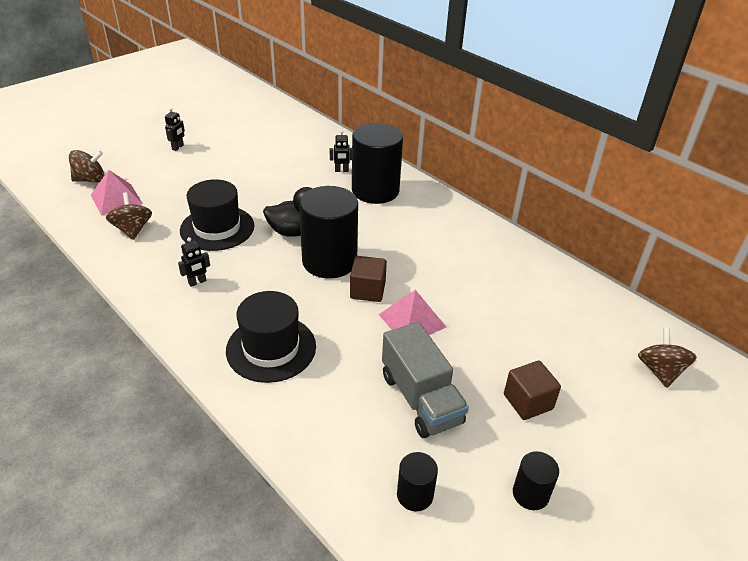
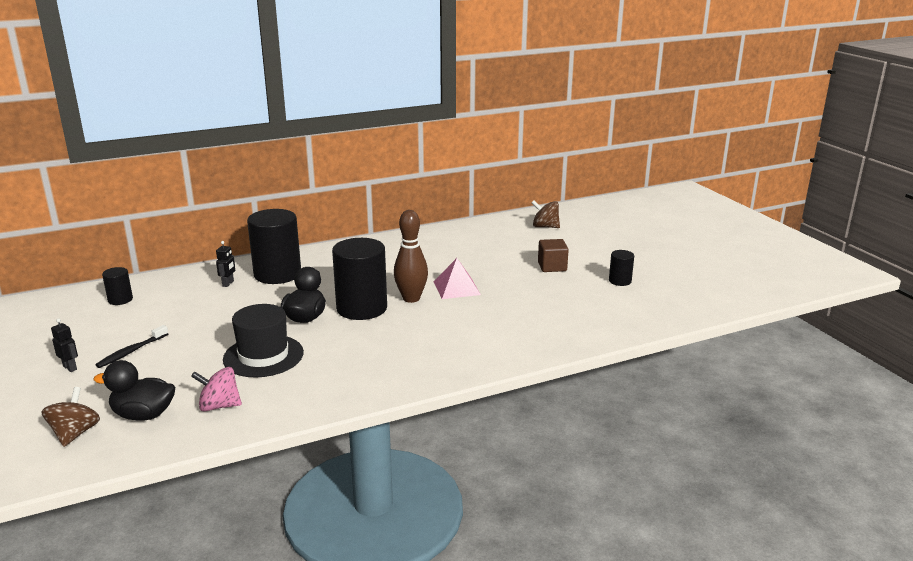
camera: 70 degrees left, 15 degrees down
pink pyramid [91,170,143,216] -> black duck [93,360,175,421]
brown spinning top [106,192,152,240] -> pink spinning top [191,367,242,412]
black robot [178,237,210,287] -> none
black hat [226,291,316,383] -> none
brown cube [350,256,387,302] -> brown bowling pin [394,210,428,303]
grey truck [382,322,469,438] -> none
black cylinder [397,452,438,511] -> black cylinder moved to [102,267,133,305]
none -> black toothbrush [95,325,168,368]

